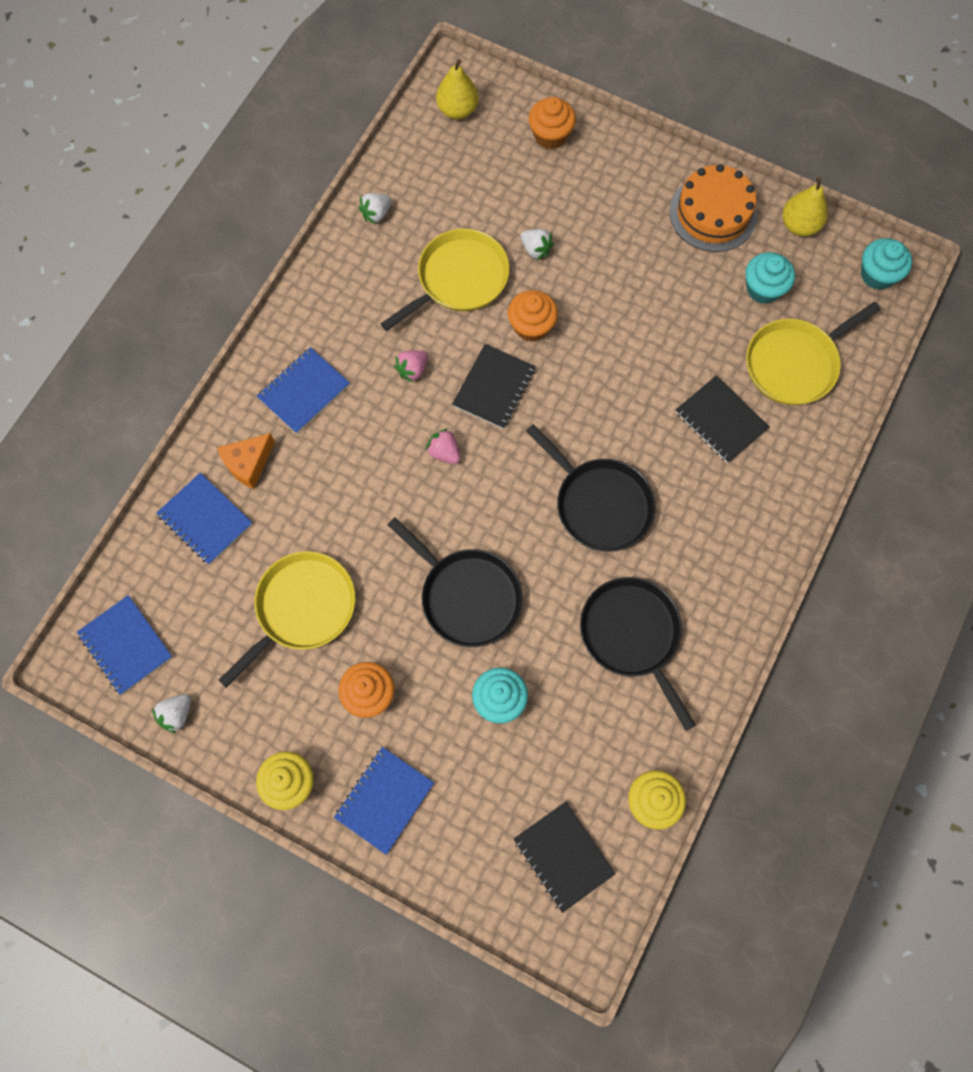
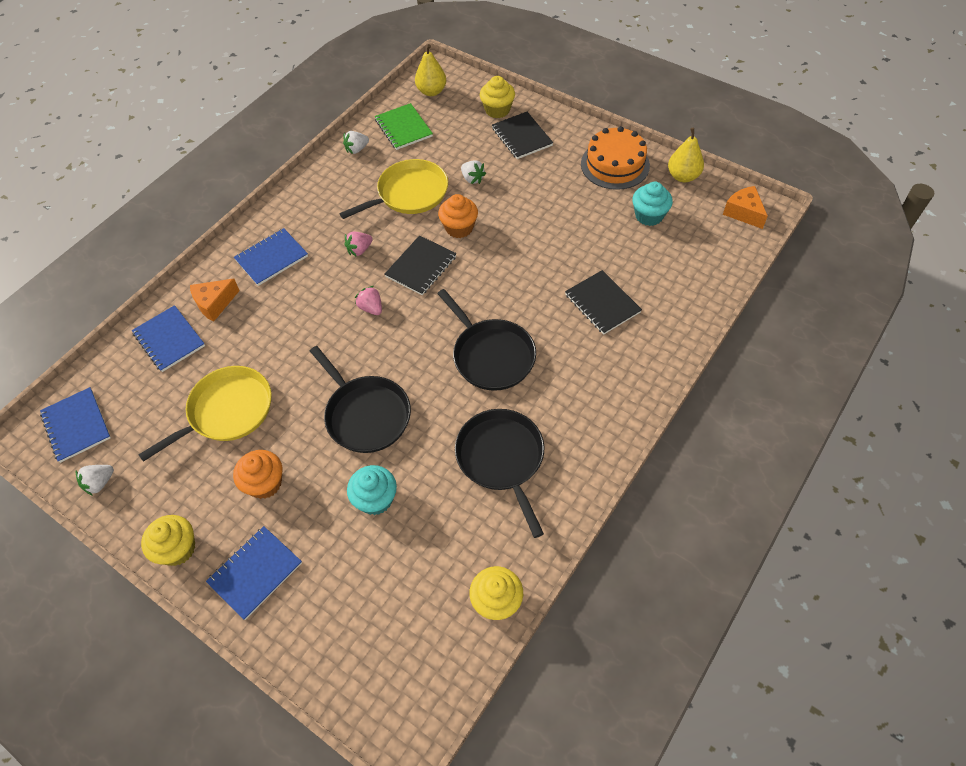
camera: 10 degrees right, 15 degrees down
black notebook [514,802,616,913] -> black notebook moved to [492,112,553,159]
orange cupcake [529,97,576,149] -> yellow cupcake [480,76,515,118]
yellow pan [746,302,881,405] -> none
turquoise cupcake [861,238,912,290] -> orange cheese [723,186,768,229]
none -> green notebook [375,103,433,150]

